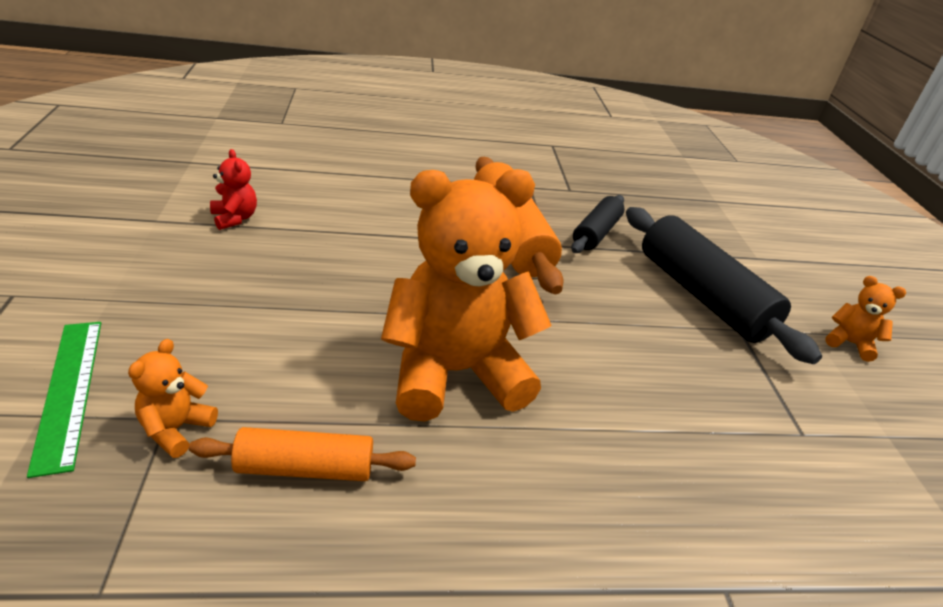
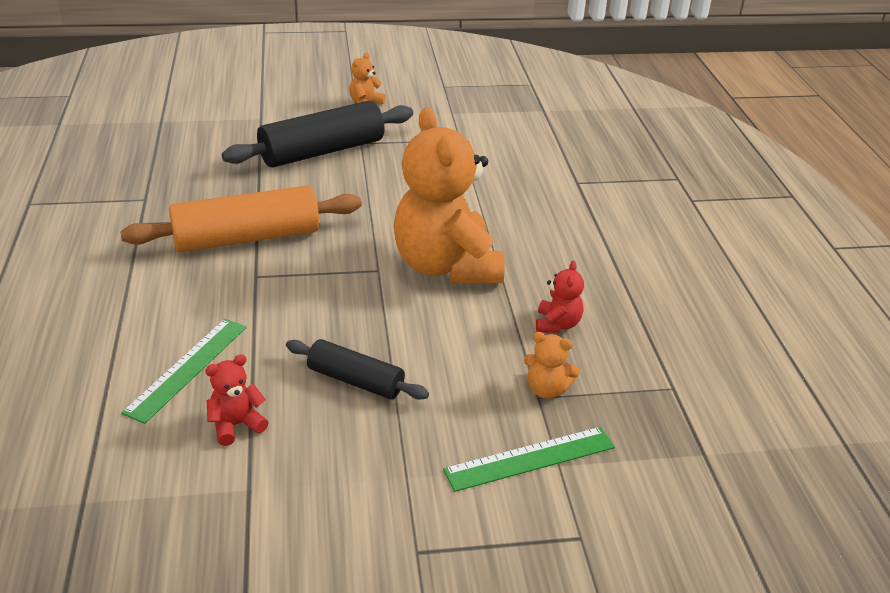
camera: 90 degrees left, 0 degrees up
orange rolling pin [189,427,416,481] -> red teddy bear [536,261,584,333]
black rolling pin [571,195,624,253] -> black rolling pin moved to [286,339,429,400]
none -> green ruler [121,319,246,424]

